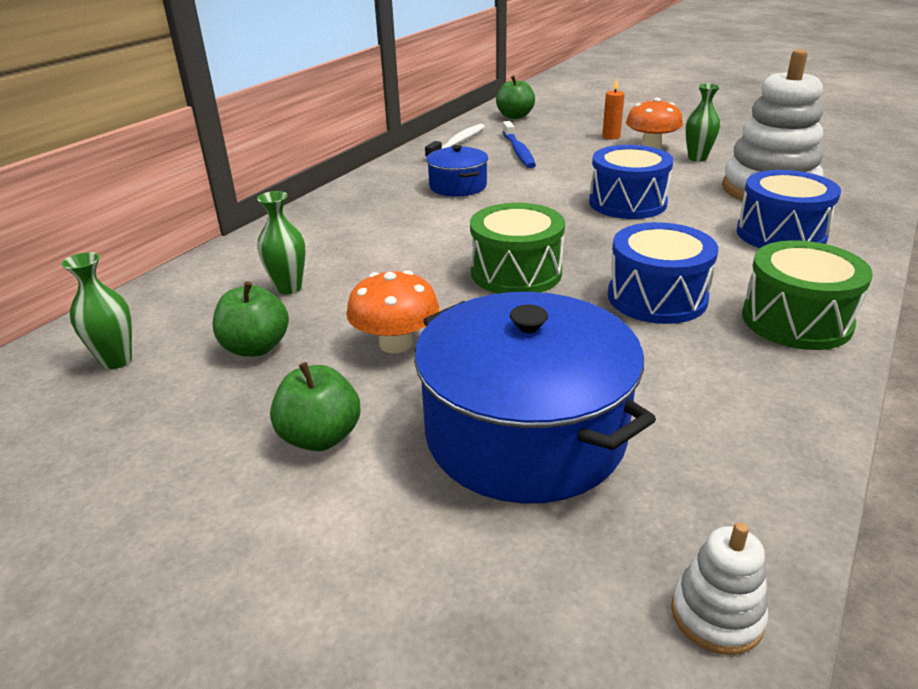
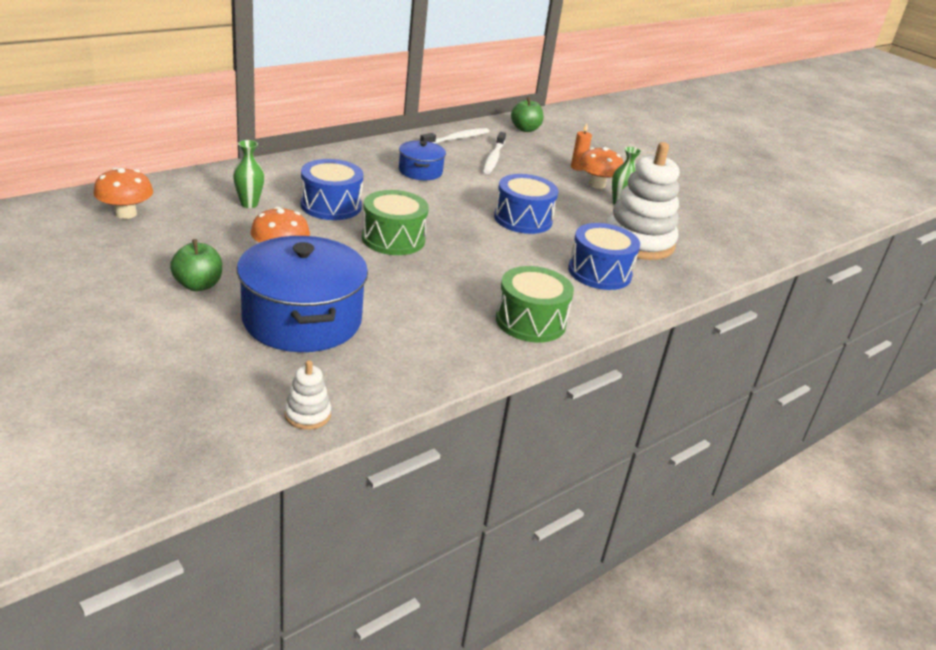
camera: 15 degrees right, 0 degrees up
green vase [61,252,132,369] -> orange mushroom [93,168,153,219]
green apple [212,281,289,357] -> none
blue toothbrush [502,121,536,168] -> white toothbrush [483,132,506,174]
blue drum [608,222,718,324] -> blue drum moved to [301,159,363,220]

